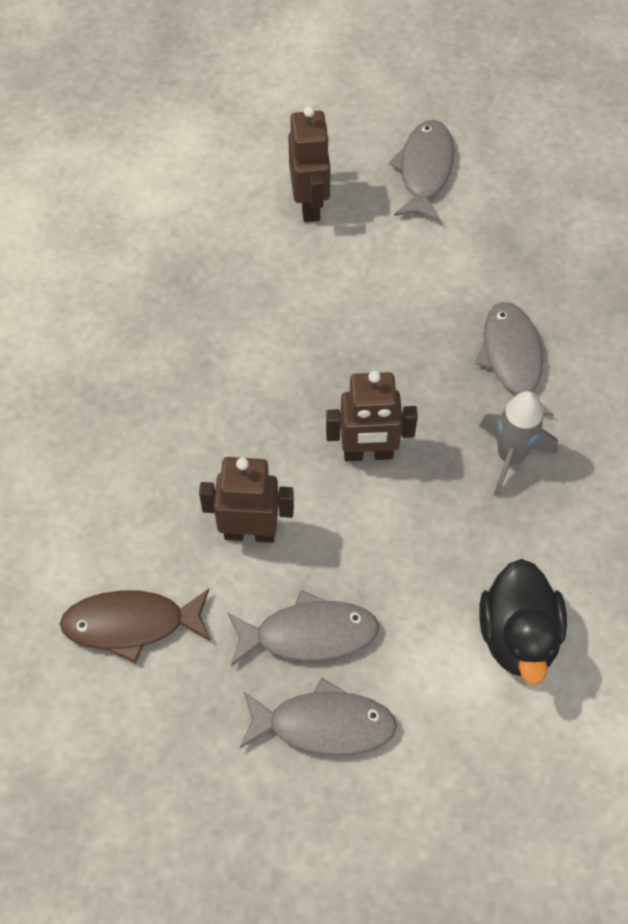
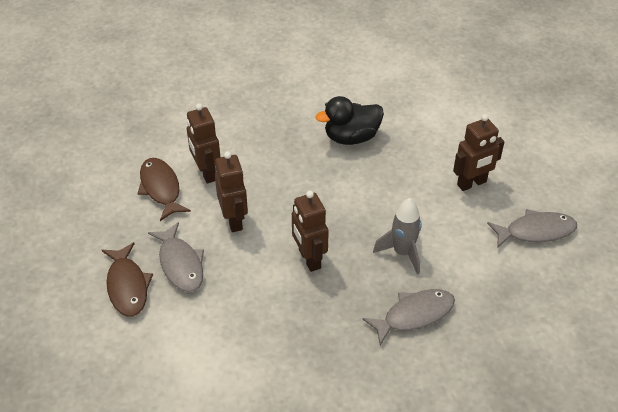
camera: 70 degrees right, 15 degrees down
grey fish [240,678,397,756] -> brown fish [102,242,153,317]
grey rocket [479,391,558,496] -> grey rocket moved to [373,198,422,275]
black duck [479,559,567,685] -> black duck moved to [316,96,384,145]
none -> brown robot [187,103,220,183]

